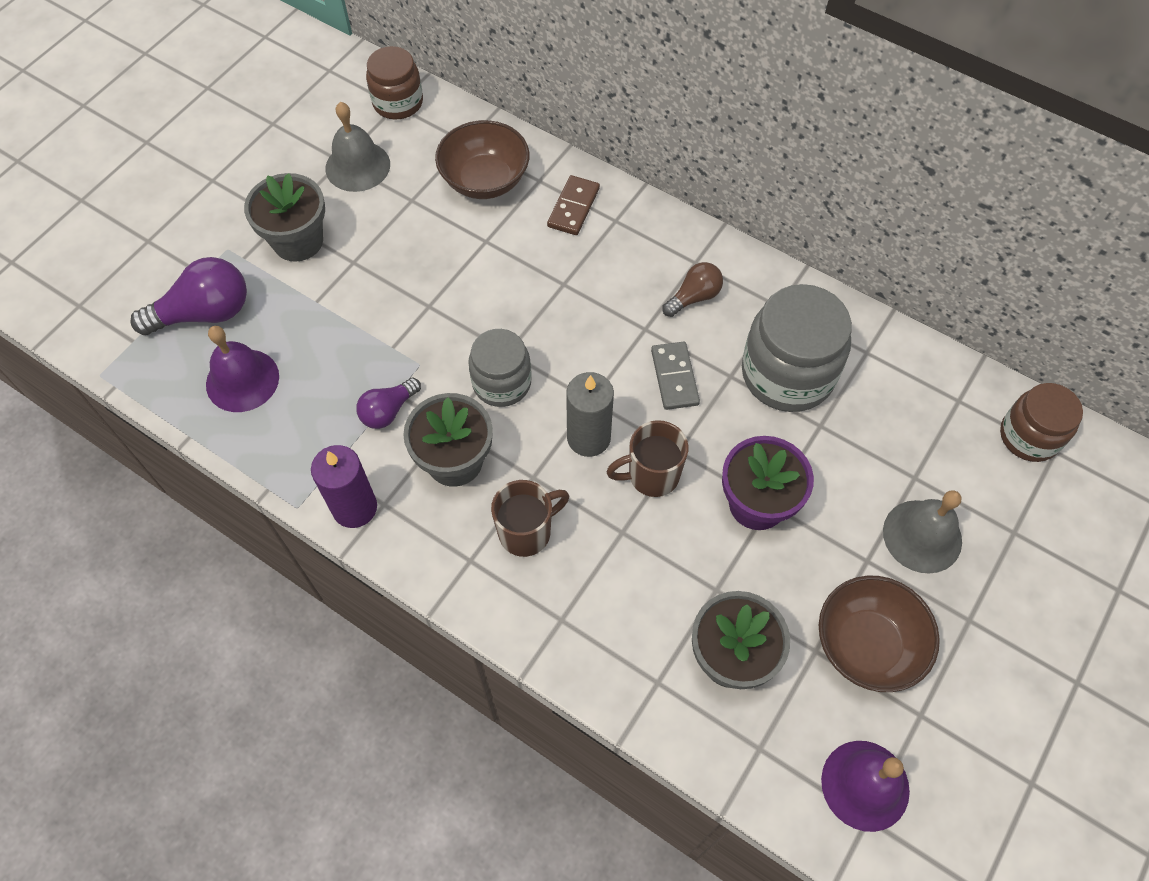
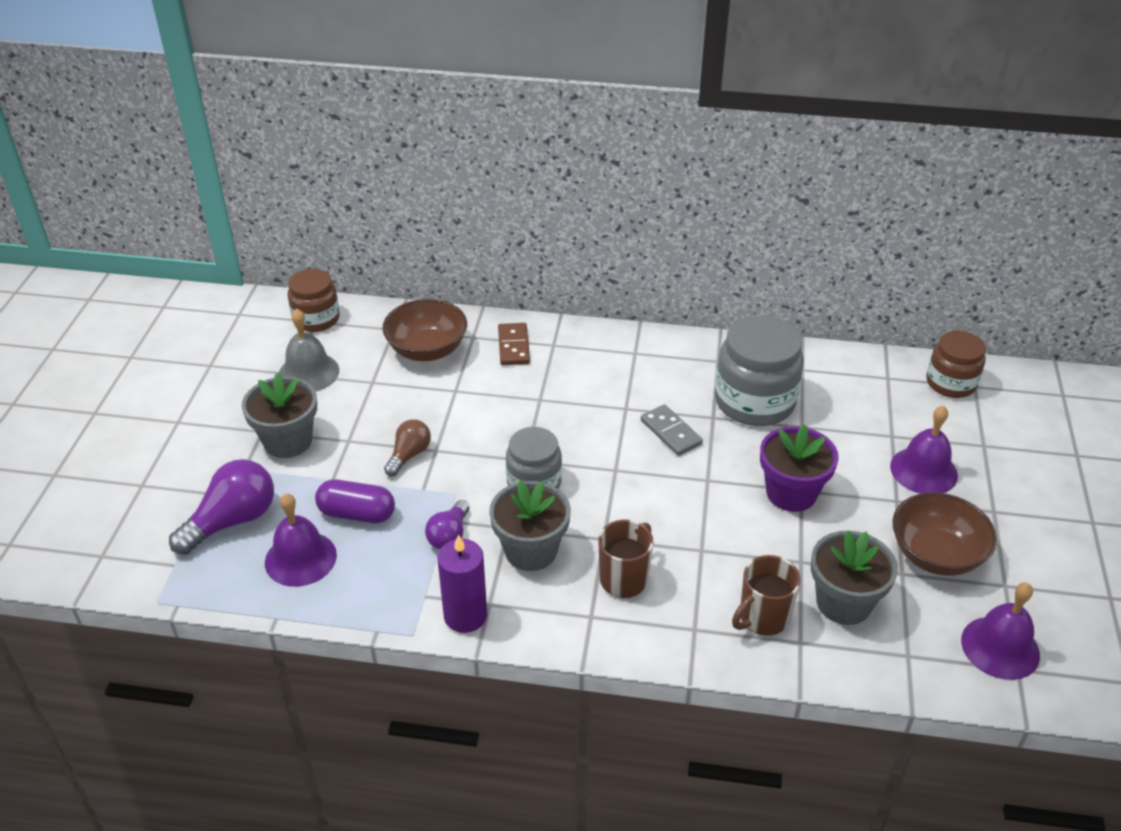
camera: 25 degrees left, 20 degrees down
grey candle [566,372,614,457] -> none
brown mug [606,420,689,497] -> brown mug moved to [732,555,801,636]
brown light bulb [662,262,723,317] -> brown light bulb moved to [384,419,431,476]
grey bell [883,490,962,574] -> purple bell [890,405,958,494]
none -> purple capsule [315,480,395,523]

